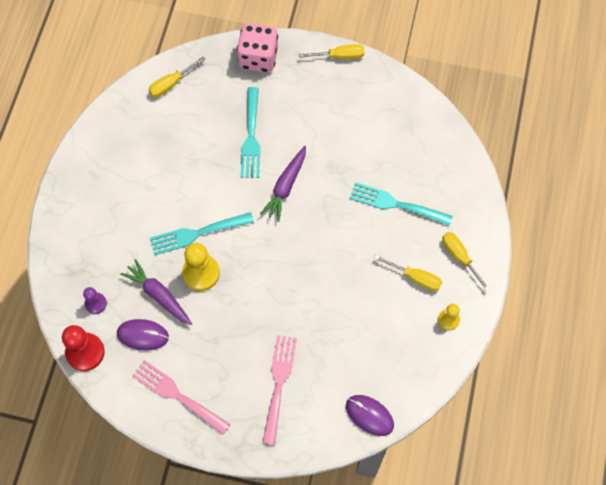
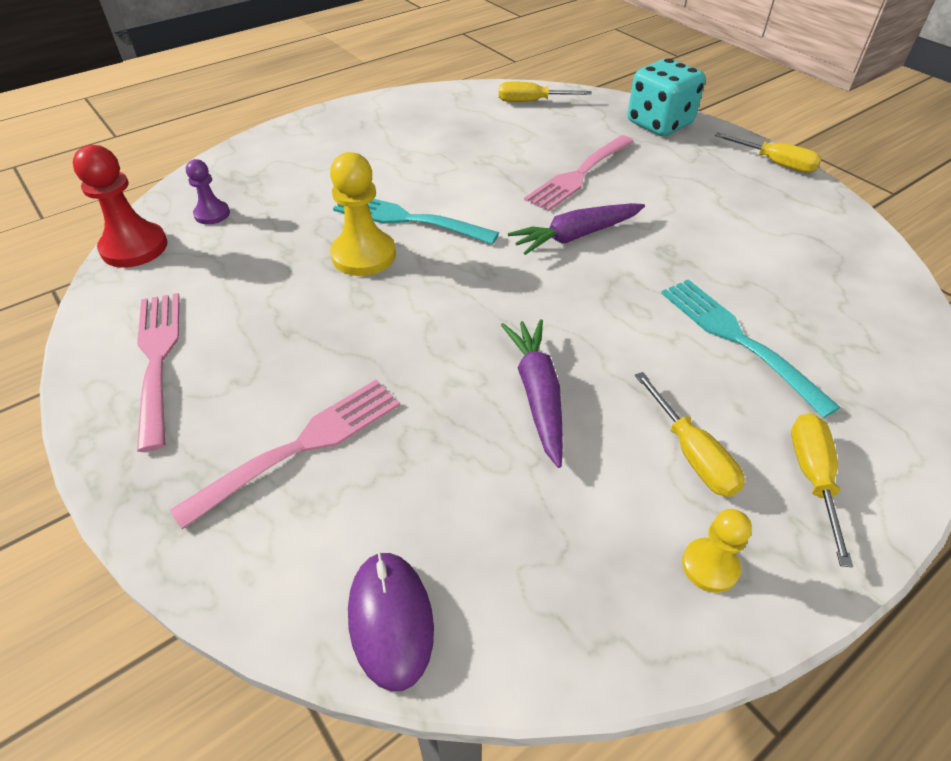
camera: 40 degrees right, 20 degrees down
purple mouse [117,319,169,351] -> none
purple carrot [120,259,192,325] -> purple carrot moved to [501,319,563,468]
pink dice [237,23,278,73] -> turquoise dice [628,58,705,136]
turquoise fork [240,87,260,178] -> pink fork [524,135,634,212]

